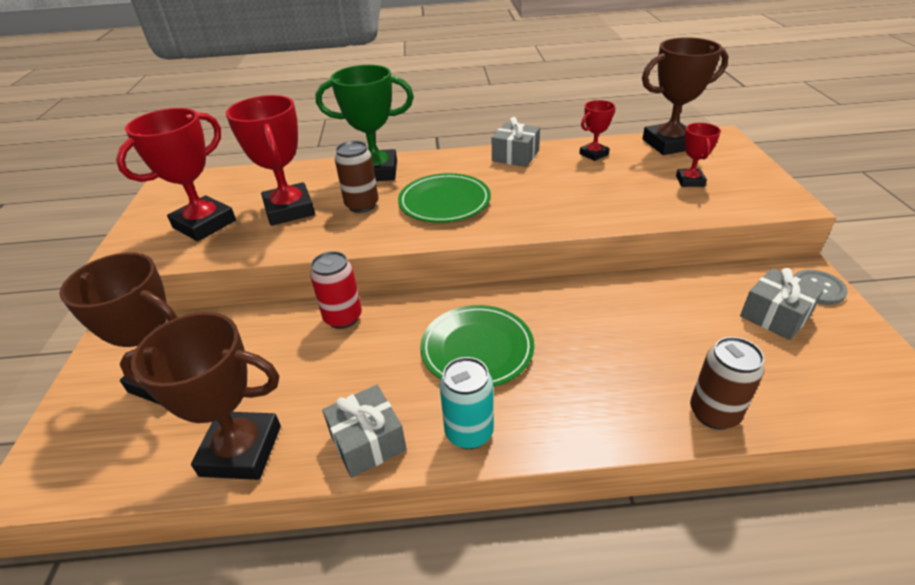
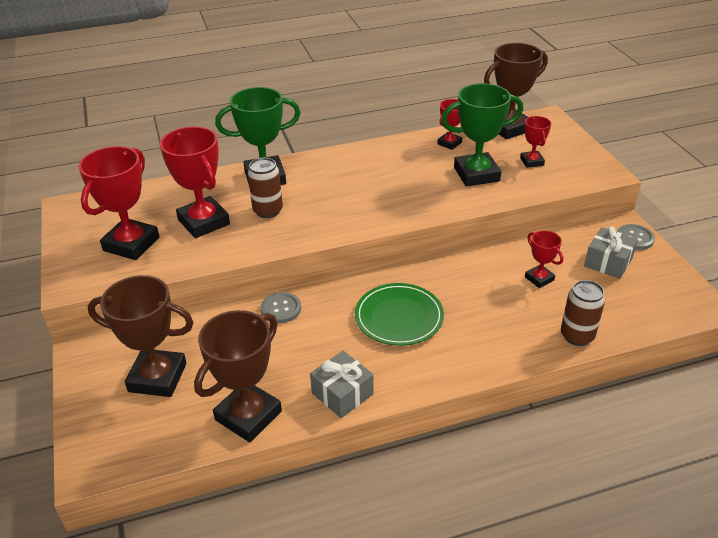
camera: 15 degrees left, 0 degrees up
brown trophy [120,312,281,480] -> brown trophy turned 45 degrees counterclockwise [194,310,282,442]
red can [310,251,362,329] -> grey button [261,292,301,323]
green plate [398,173,491,223] -> none
turquoise can [439,357,494,449] -> none
grey gift [492,117,540,167] -> none
none -> green trophy [441,83,523,187]
none -> red trophy [525,230,563,288]

